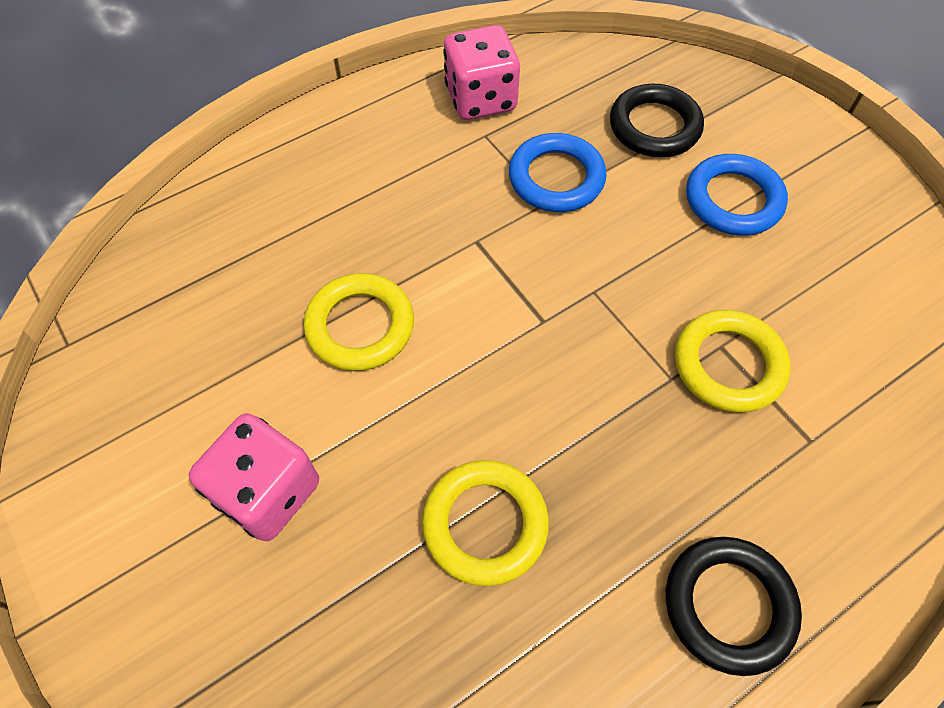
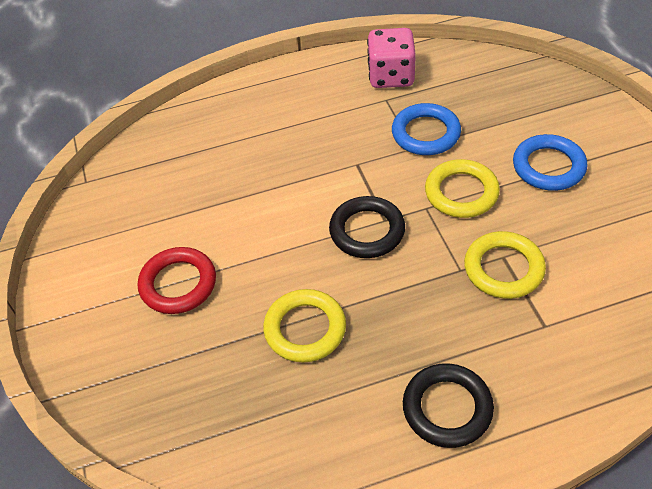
camera: 20 degrees right, 10 degrees down
pink dice [189,413,319,541] -> red ring [138,247,216,314]
yellow ring [304,273,414,371] -> yellow ring moved to [425,159,500,218]
black ring [610,84,704,157] -> black ring moved to [329,196,405,258]

